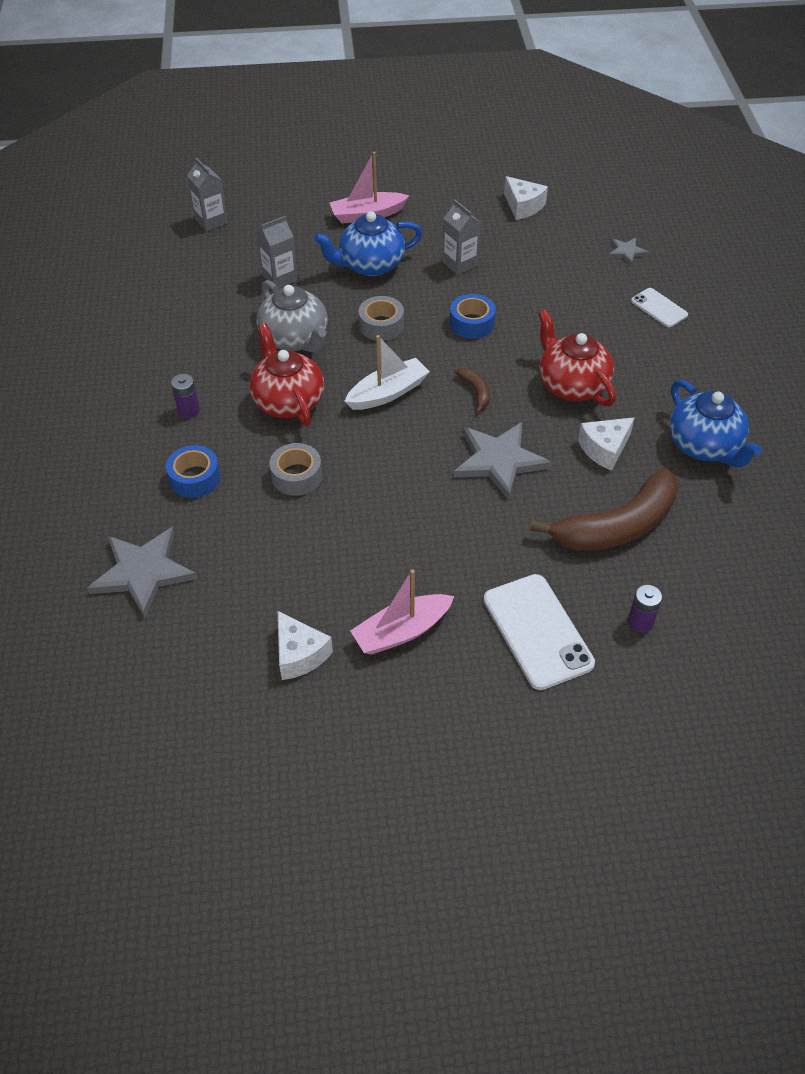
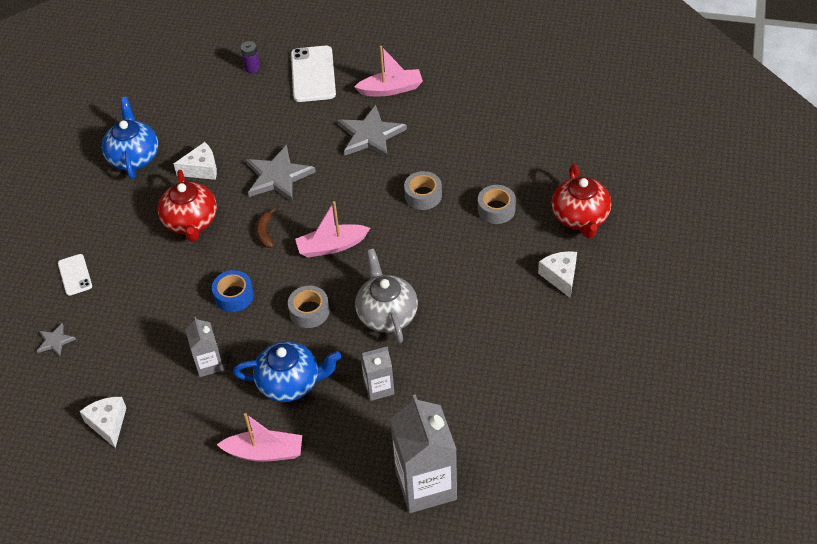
camera: 160 degrees left, 0 degrees up
grey star [87,527,197,618] -> grey star moved to [338,105,407,159]
blue tape [166,445,220,498] -> grey tape [478,185,516,224]
purple battery [171,374,200,418] -> none
grey carton [187,158,228,231] -> grey carton [390,395,457,513], size x1.87
red teapot [249,323,324,426] -> red teapot moved to [552,164,611,238]
white cheese [278,611,333,680] -> white cheese moved to [538,251,577,298]
white boat [344,335,430,410] -> pink boat [295,201,370,258]
brown banana [530,468,678,551] -> none

